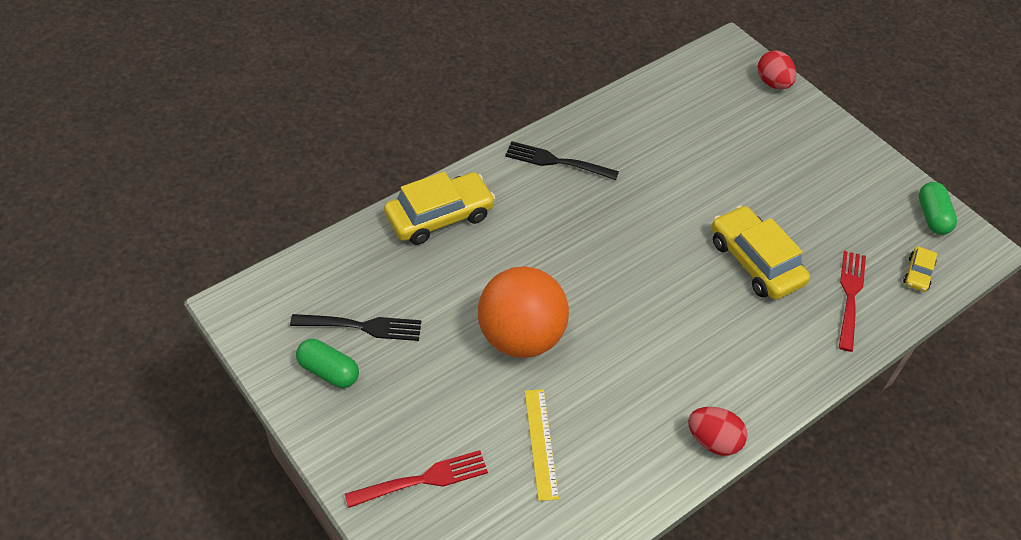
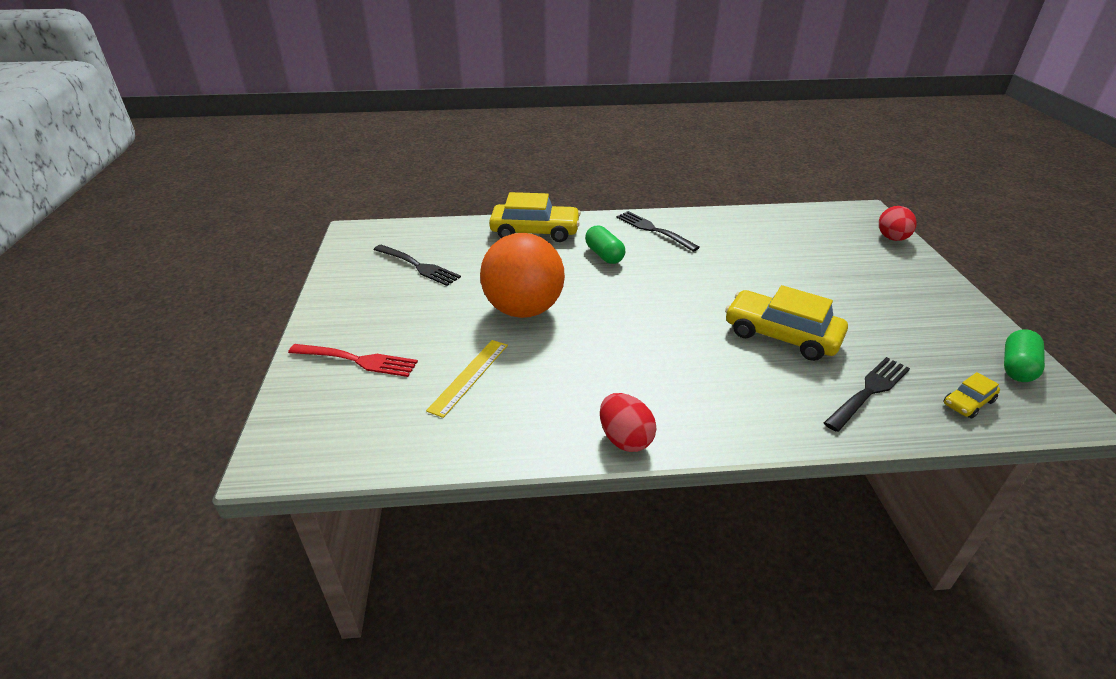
camera: 35 degrees right, 15 degrees down
green capsule [296,339,359,388] -> green capsule moved to [585,225,625,264]
yellow car [712,205,810,300] -> yellow car turned 60 degrees counterclockwise [725,285,848,361]
red fork [839,251,866,352] -> black fork [824,357,910,432]

